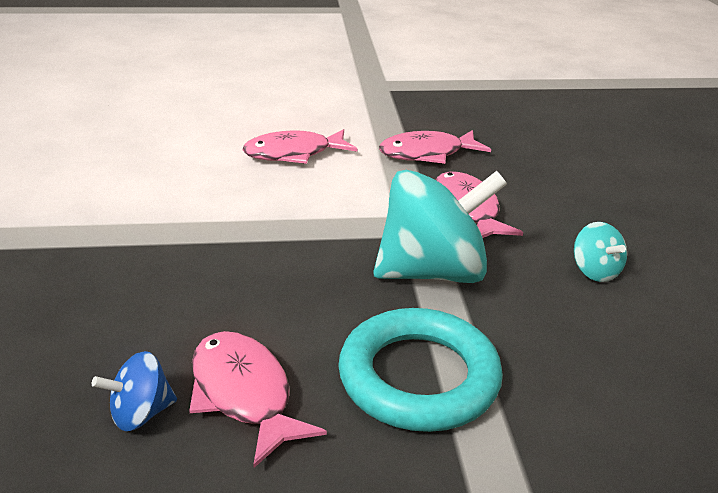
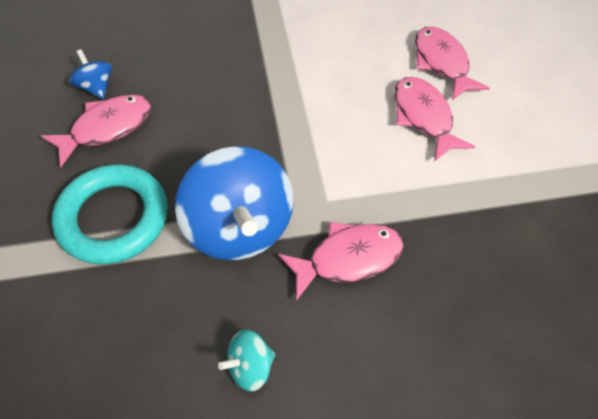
camera: 85 degrees right, 25 degrees up
turquoise spinning top [373,170,507,283] -> blue spinning top [175,146,294,260]
pink fish [379,130,491,164] -> pink fish moved to [415,26,490,100]

